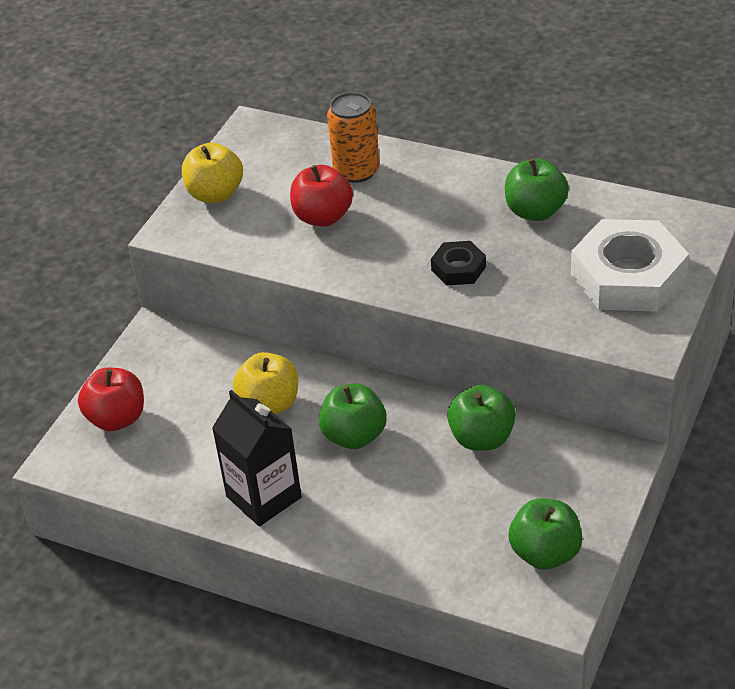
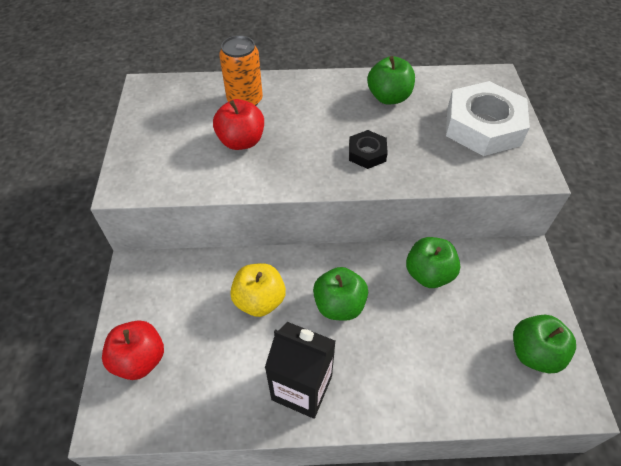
camera: 30 degrees left, 10 degrees up
yellow apple [182,142,243,203] -> none

